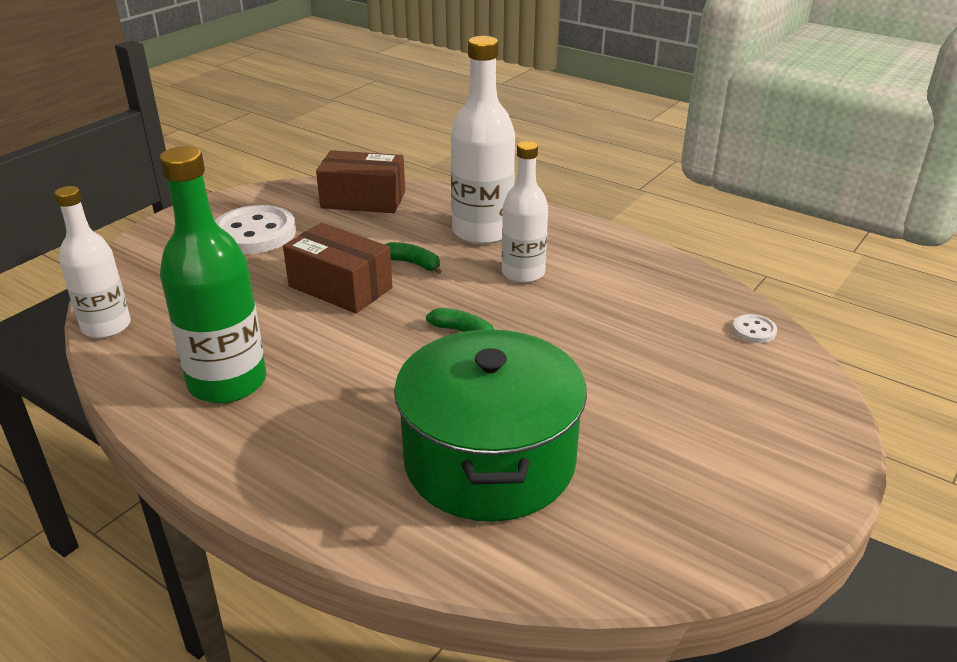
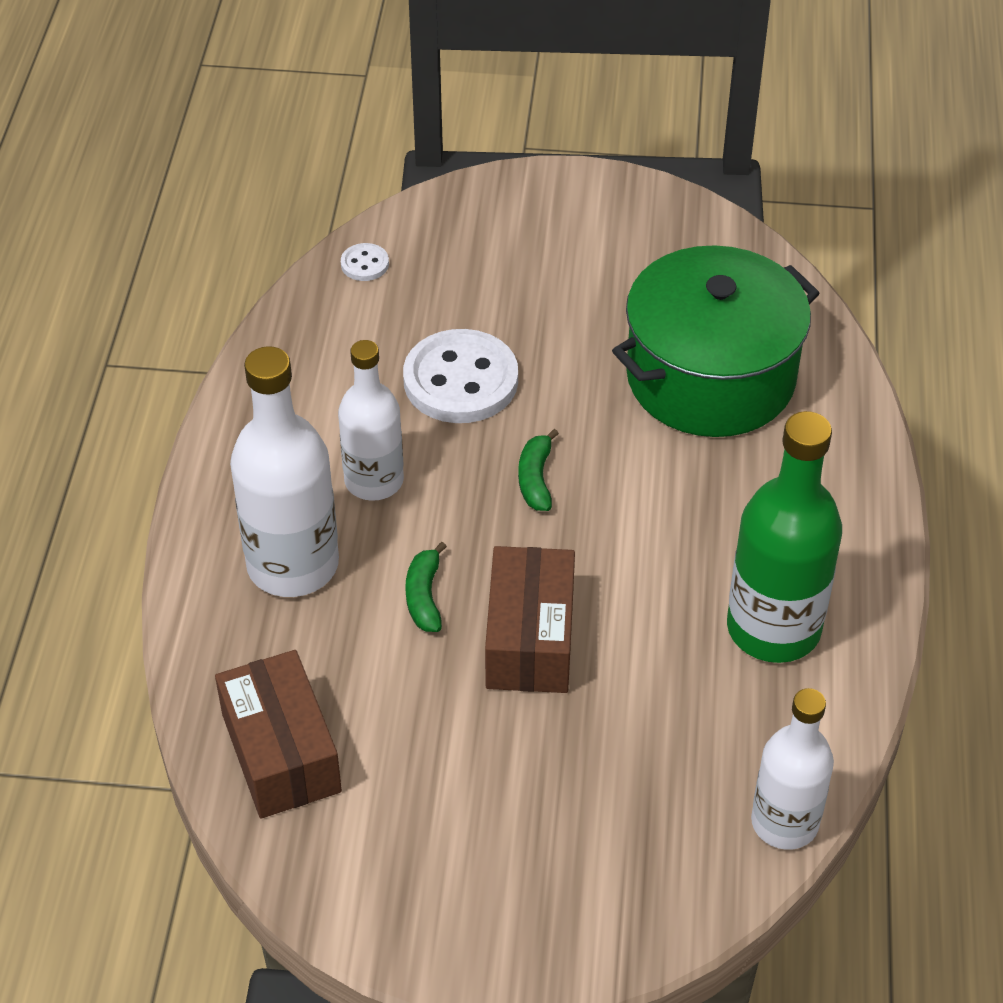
camera: 120 degrees left, 15 degrees up
white button [215,205,296,254] -> white button moved to [403,329,518,423]

